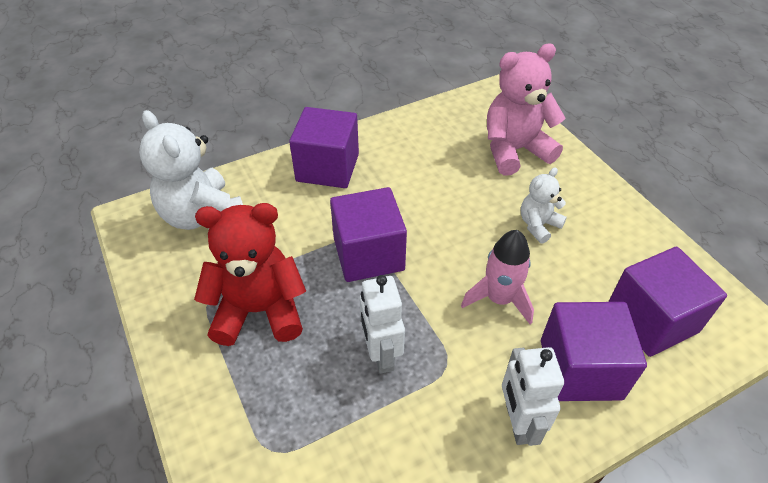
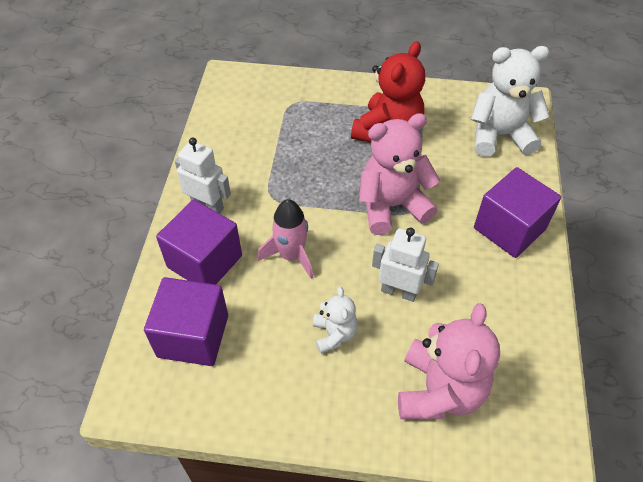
camera: 125 degrees right, 5 degrees up
purple cube [330,187,407,282] -> pink teddy bear [359,113,440,235]
white robot [360,275,405,374] -> white robot moved to [372,228,439,302]

